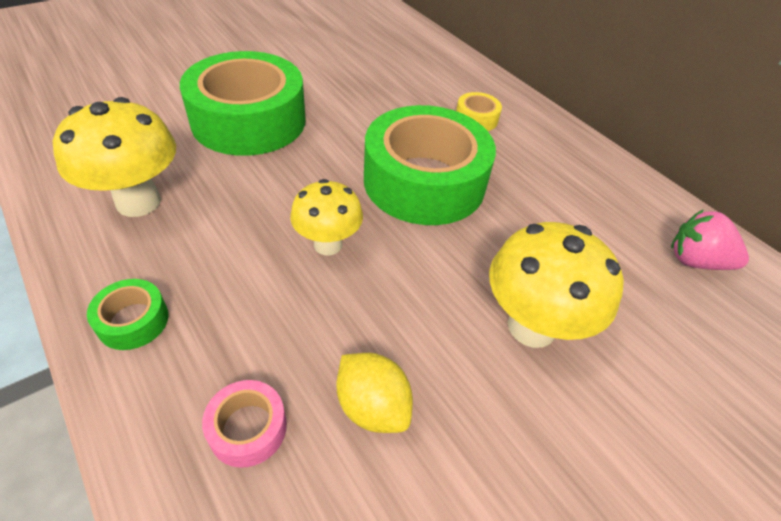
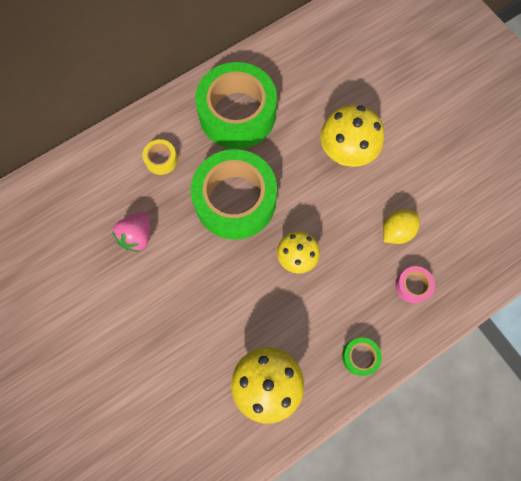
camera: 85 degrees left, 25 degrees up
green tape [180,51,305,156] -> green tape moved to [195,62,277,149]
pink strawberry [671,209,749,270] -> pink strawberry moved to [112,212,150,252]

